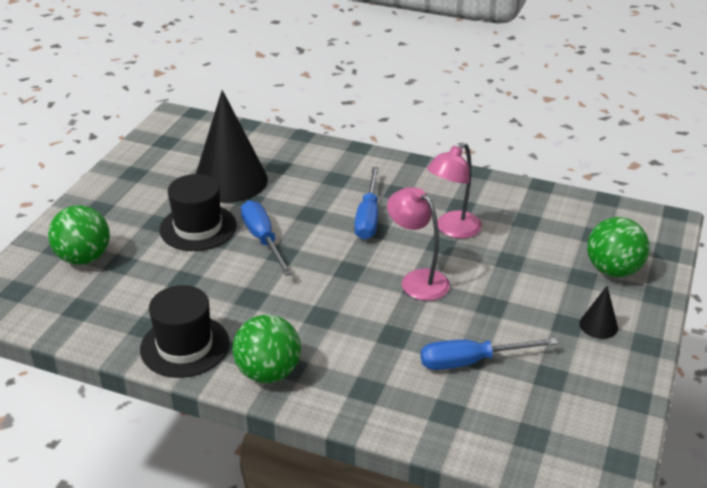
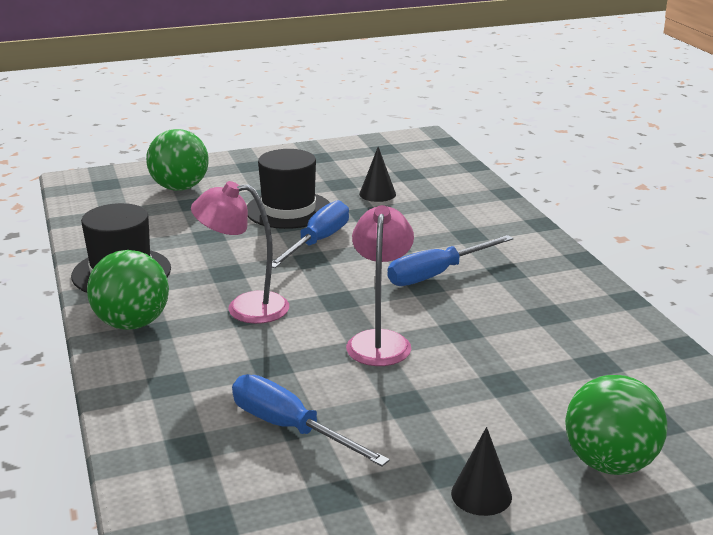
camera: 50 degrees right, 10 degrees down
black cone [196,90,268,203] -> black cone [359,147,396,202], size x0.42
pink lamp [427,143,482,238] -> pink lamp moved to [191,181,289,324]

